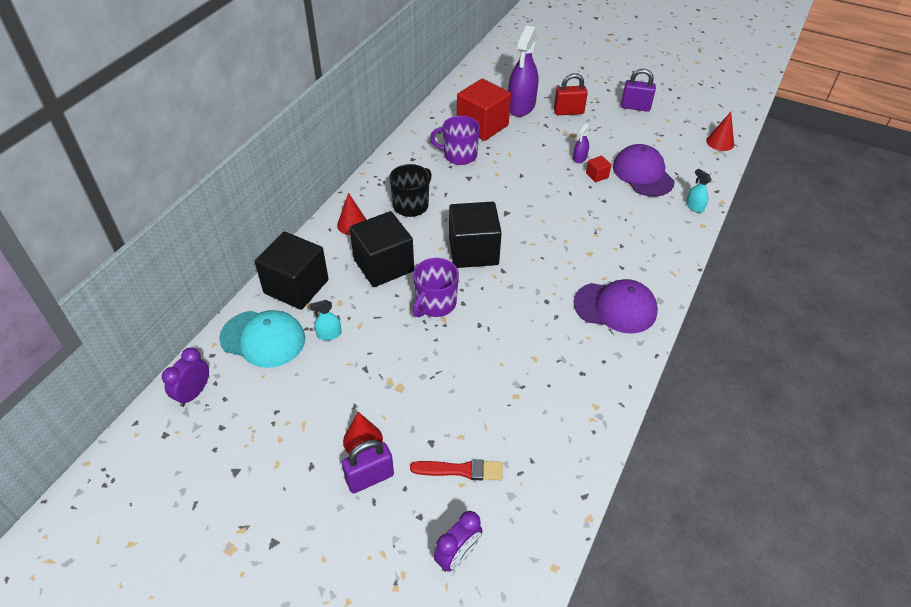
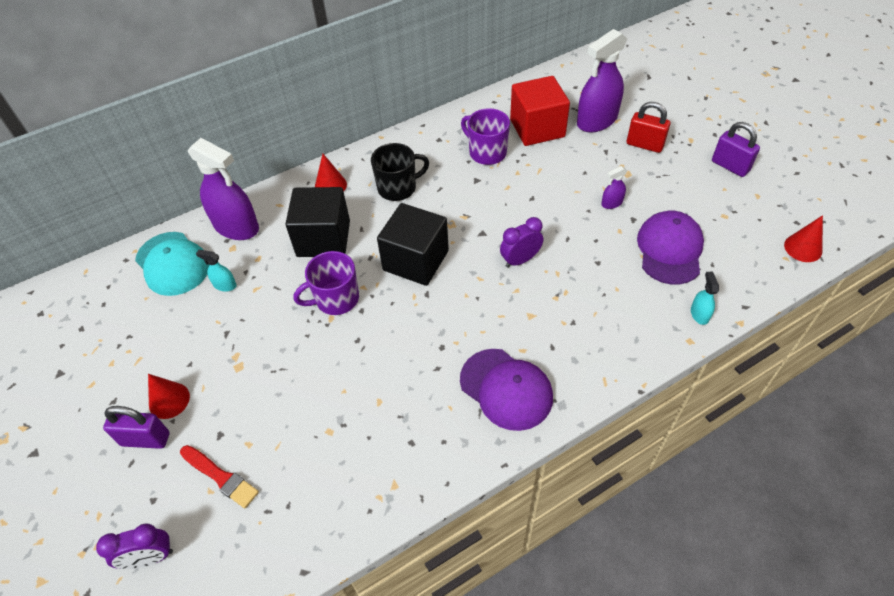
camera: 35 degrees right, 5 degrees up
purple clock [162,347,209,407] -> purple clock moved to [500,217,543,268]
black cube [255,232,329,310] -> purple spray bottle [188,138,259,240]
red cube [586,156,611,182] -> none

